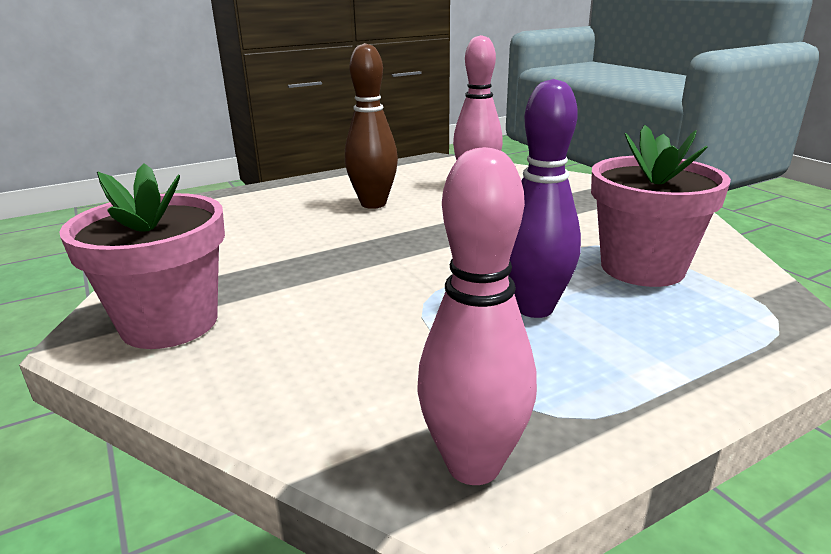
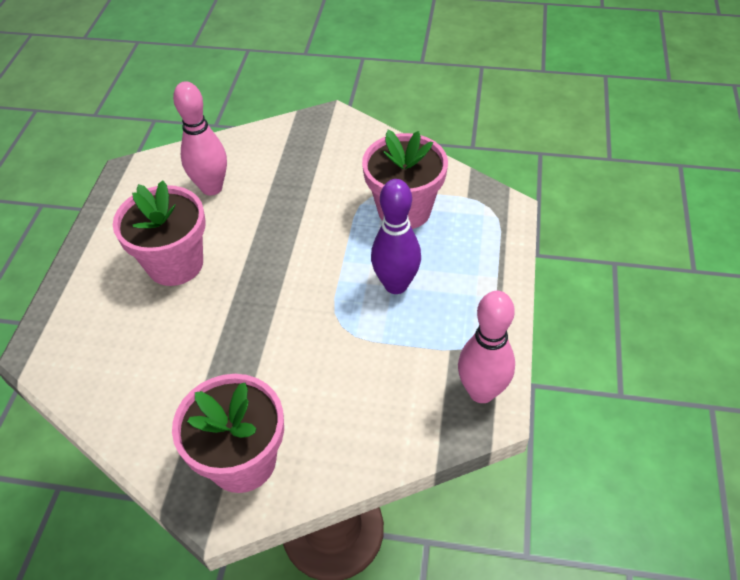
camera: 50 degrees left, 25 degrees up
brown bowling pin [345,43,398,209] -> pink flower pot [113,180,206,286]

